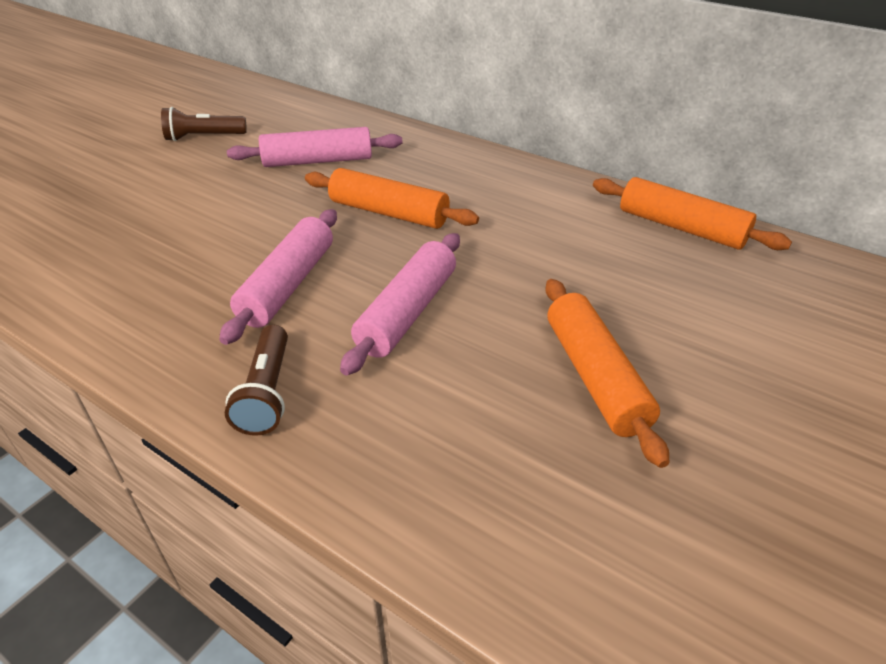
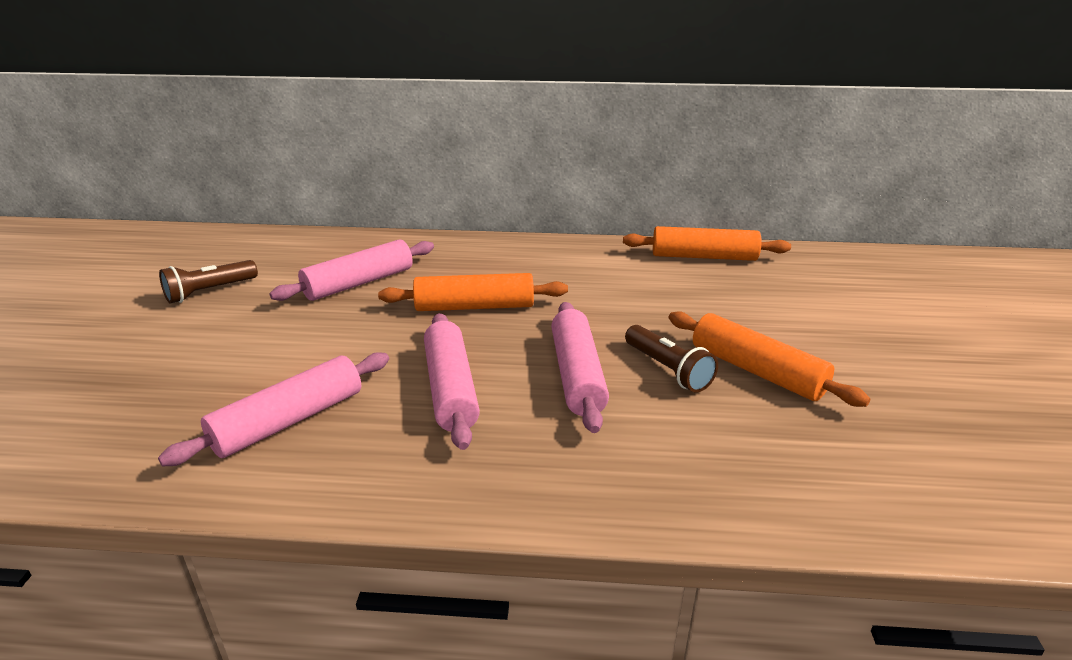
camera: 30 degrees left, 10 degrees down
brown flashlight [225,325,288,436] -> brown flashlight moved to [625,325,718,393]
none -> pink rolling pin [158,352,389,467]

